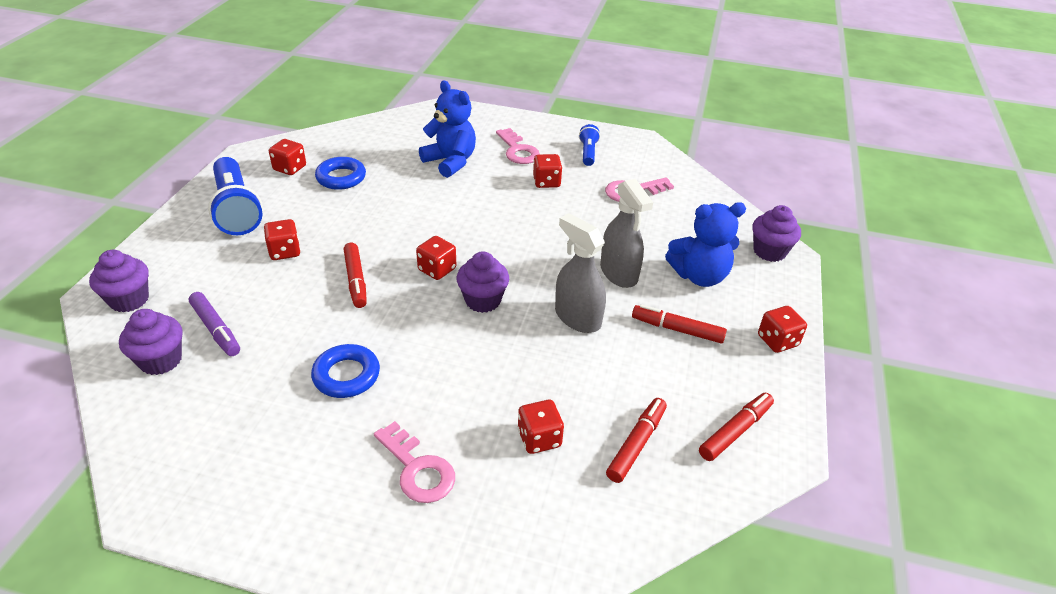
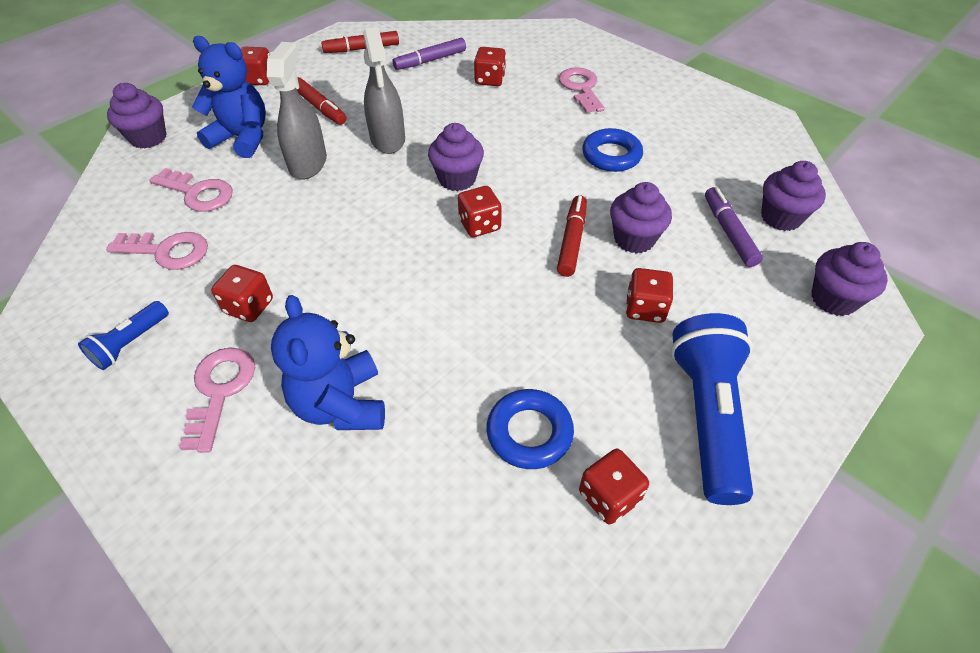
camera: 150 degrees left, 10 degrees up
red marker [606,398,667,483] -> purple marker [392,38,466,70]
none -> pink key [149,168,233,212]
none -> purple cupcake [610,182,672,254]

